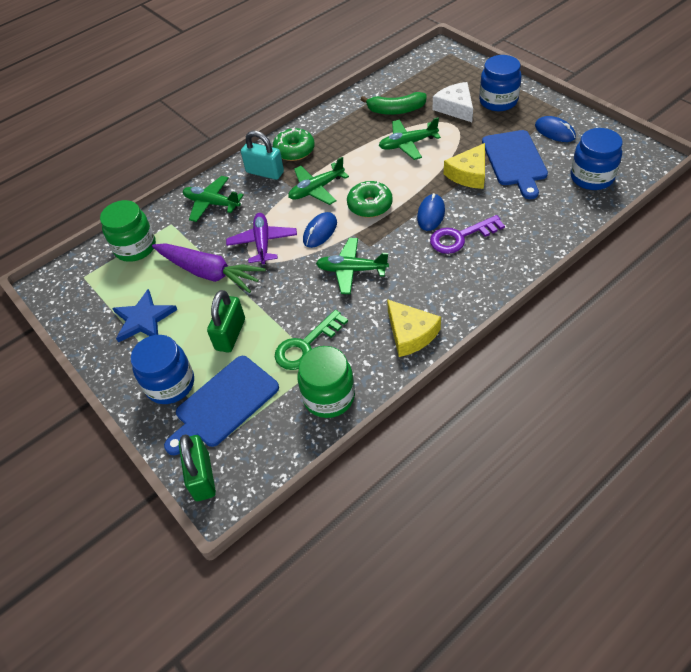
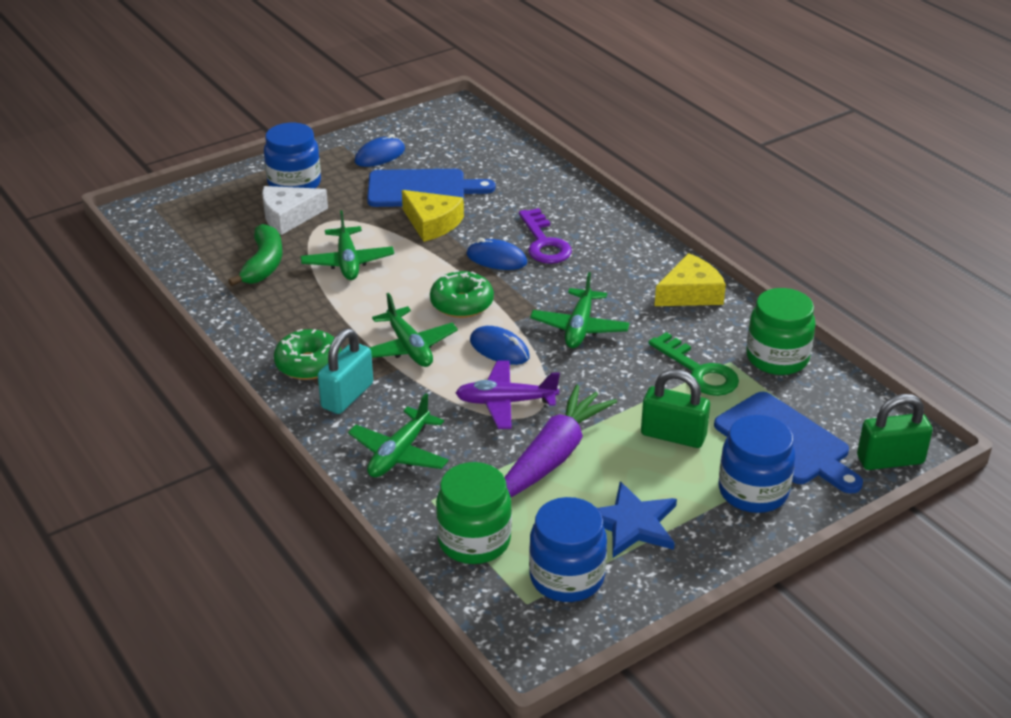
camera: 90 degrees left, 15 degrees down
blue jar [571,128,622,190] -> blue jar moved to [529,497,607,602]

